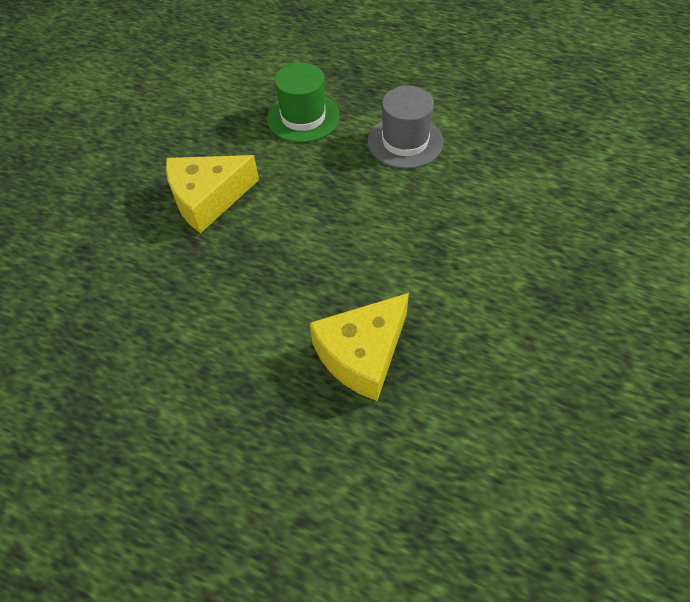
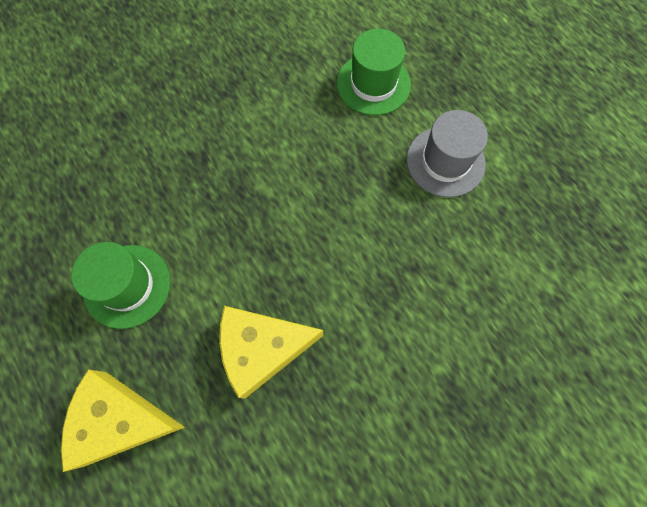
camera: 30 degrees right, 15 degrees up
yellow cheese [166,155,259,233] -> yellow cheese moved to [61,369,185,472]
none -> green hat [71,242,170,329]

